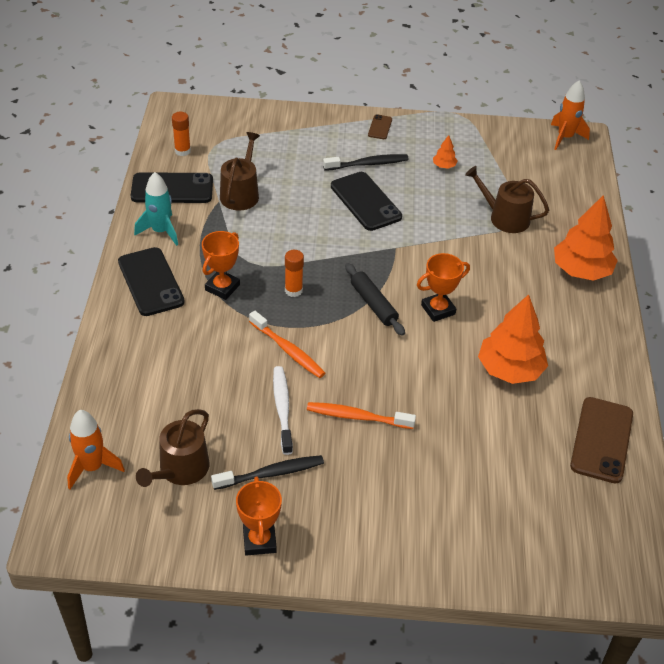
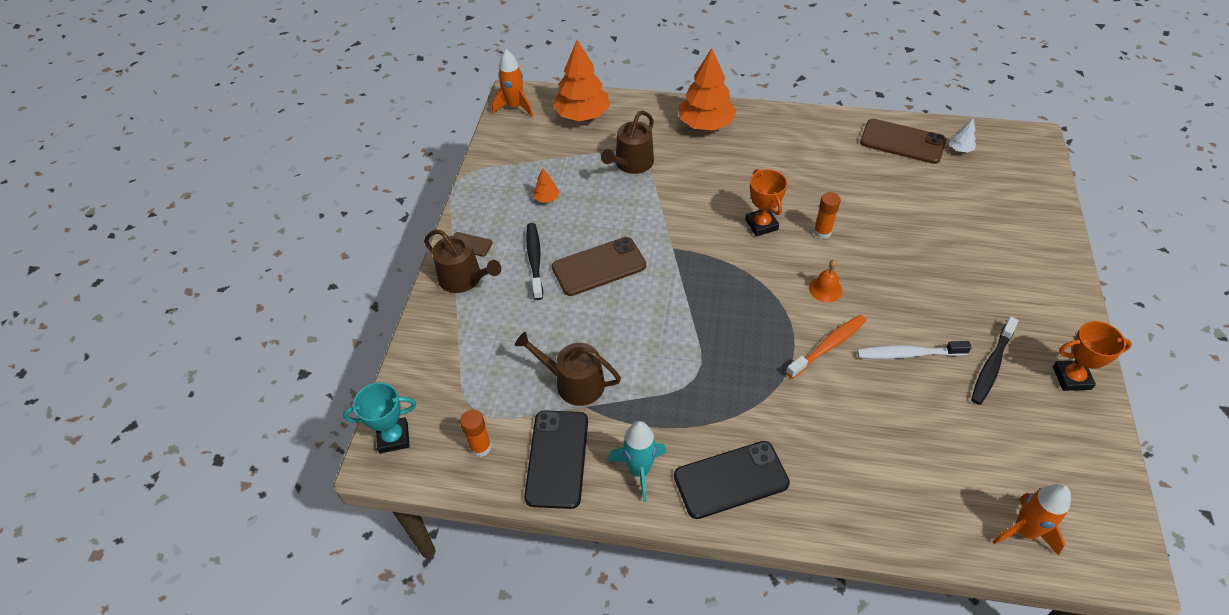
camera: 80 degrees left, 5 degrees up
brown watering can [136,409,209,487] -> brown watering can moved to [424,230,501,293]
orange trophy [202,231,240,300] -> none
black toothbrush [211,455,324,490] -> black toothbrush turned 135 degrees counterclockwise [971,317,1019,405]
orange glue stick [285,250,304,297] -> orange glue stick moved to [814,192,841,239]
orange toothbrush [307,402,416,429] -> none
black phone [331,172,402,231] -> brown phone [552,237,646,296]
black rolling pin [345,263,405,336] -> none
orange tree [478,294,548,384] -> orange tree moved to [553,40,610,121]
none -> turquoise trophy [343,382,416,453]
none -> orange bell [809,260,843,302]
none -> white tree [949,118,976,153]

